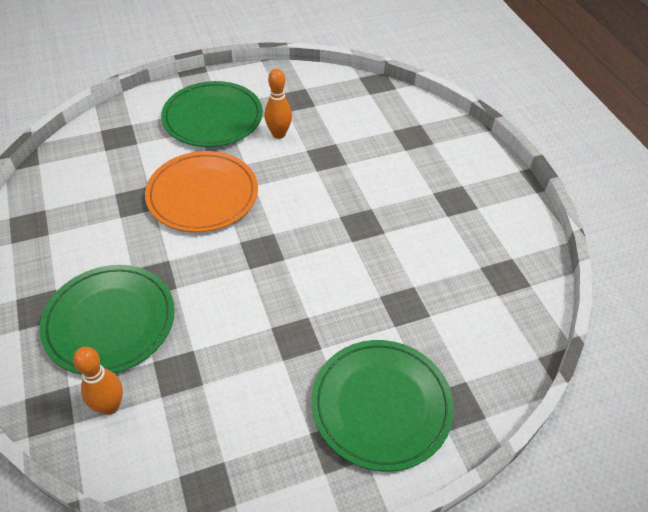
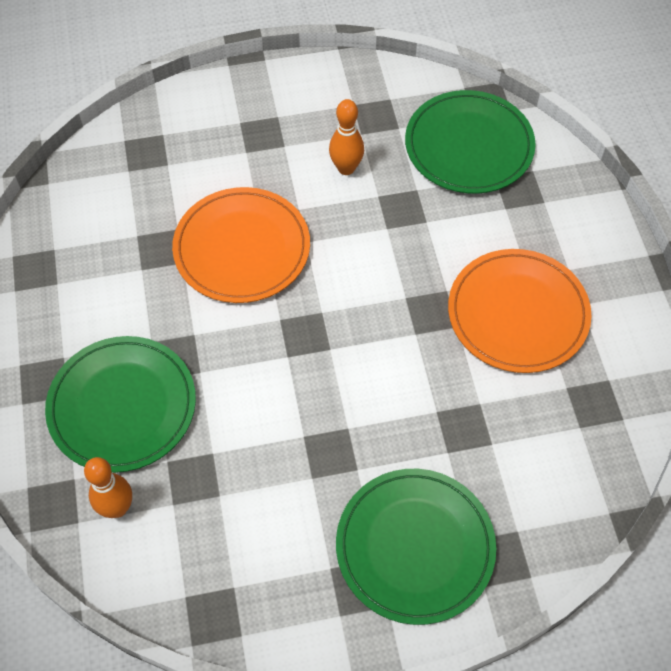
camera: 10 degrees right, 10 degrees up
green plate [161,81,263,147] -> green plate moved to [405,90,536,194]
none -> orange plate [448,249,592,373]

